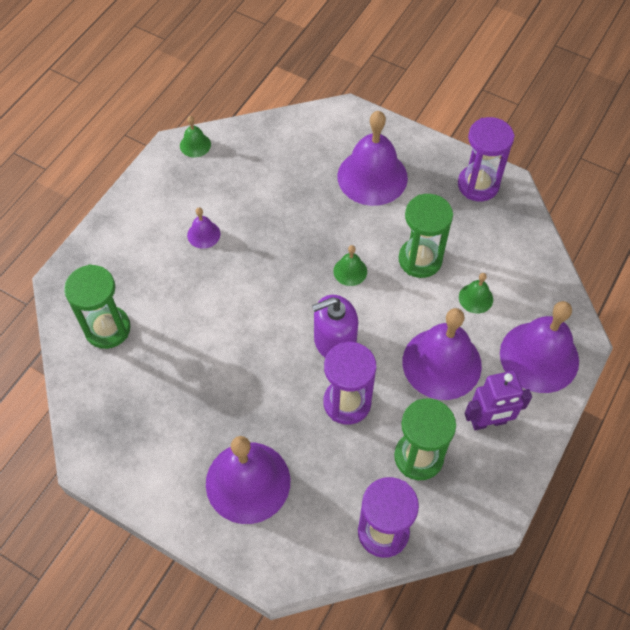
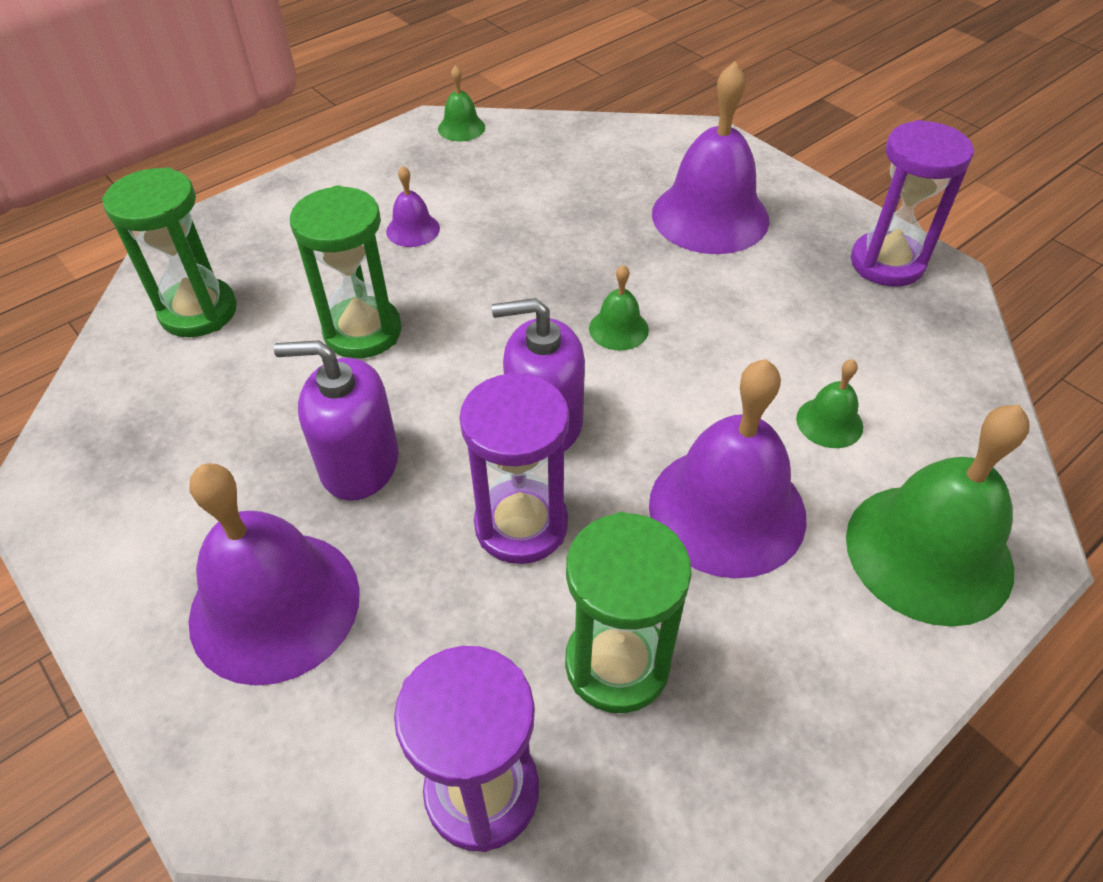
camera: 20 degrees right, 10 degrees down
green hourglass [399,194,453,278] -> green hourglass moved to [290,185,402,359]
purple robot [464,371,532,430] -> none
purple bell [500,301,579,393] -> green bell [846,405,1030,627]
none -> purple soap dispenser [274,340,399,501]

